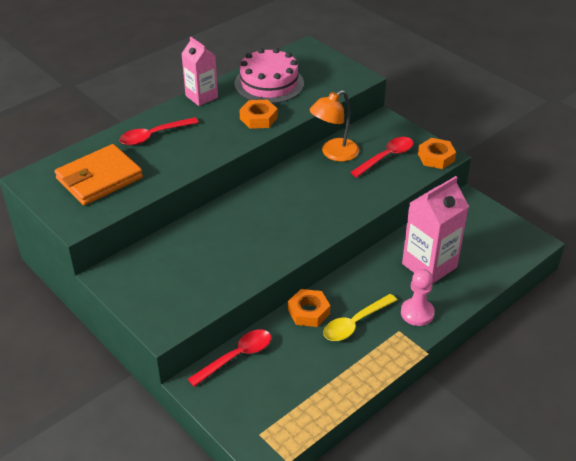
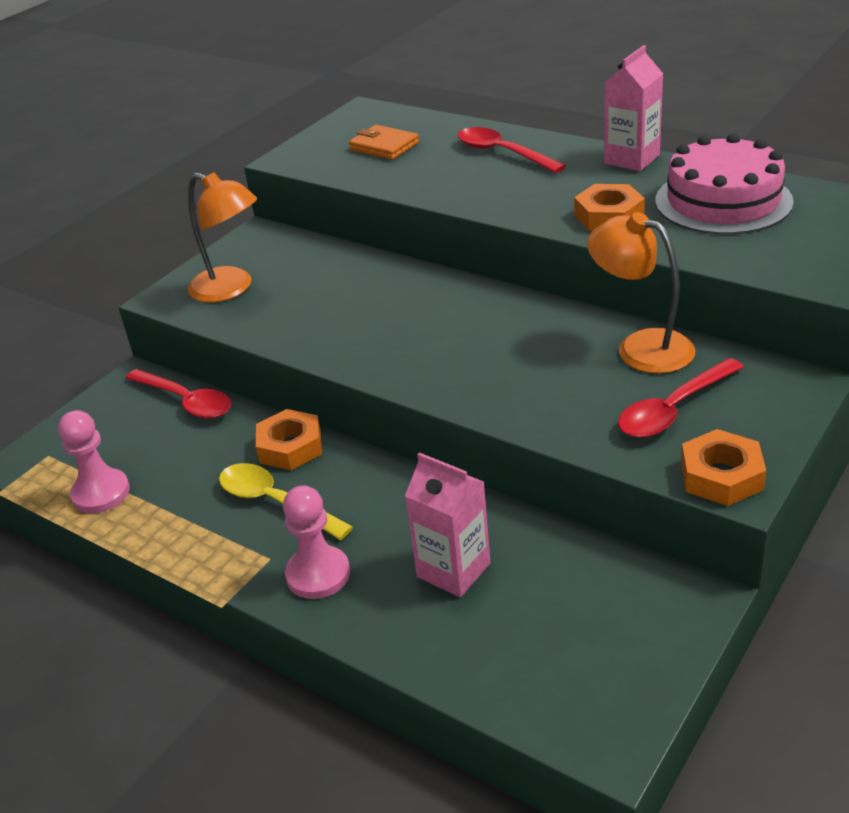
camera: 80 degrees right, 5 degrees down
orange wallet [55,144,143,205] -> orange wallet [349,125,419,160], size x0.56
red spoon [350,137,413,177] -> red spoon turned 105 degrees clockwise [618,358,744,438]
pink carton [402,176,469,284] -> pink carton [405,453,490,597], size x0.66
none -> pink pawn [58,410,130,514]
none -> orange lamp [188,172,257,303]

